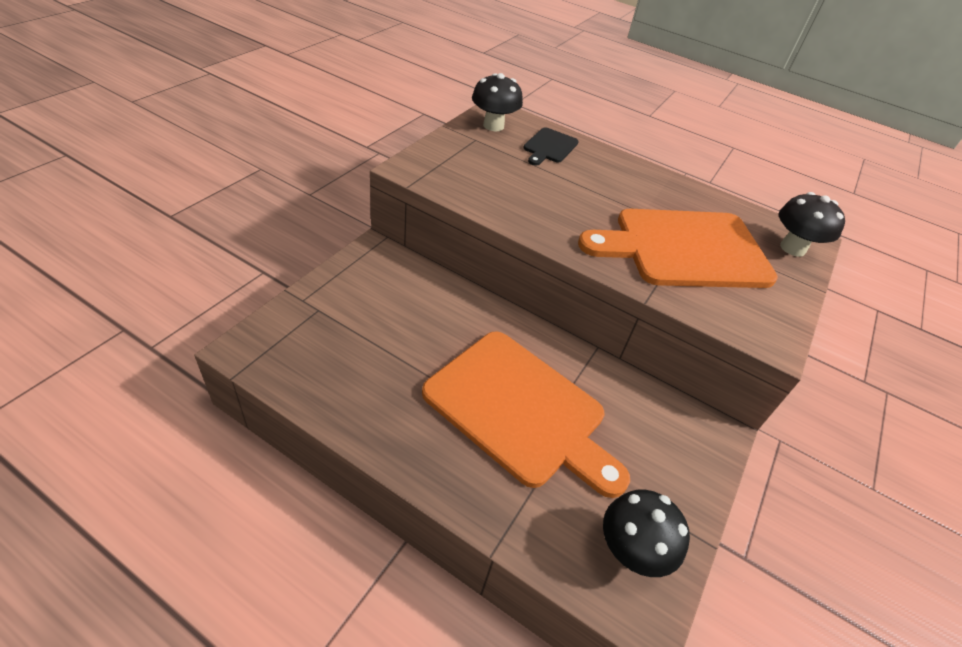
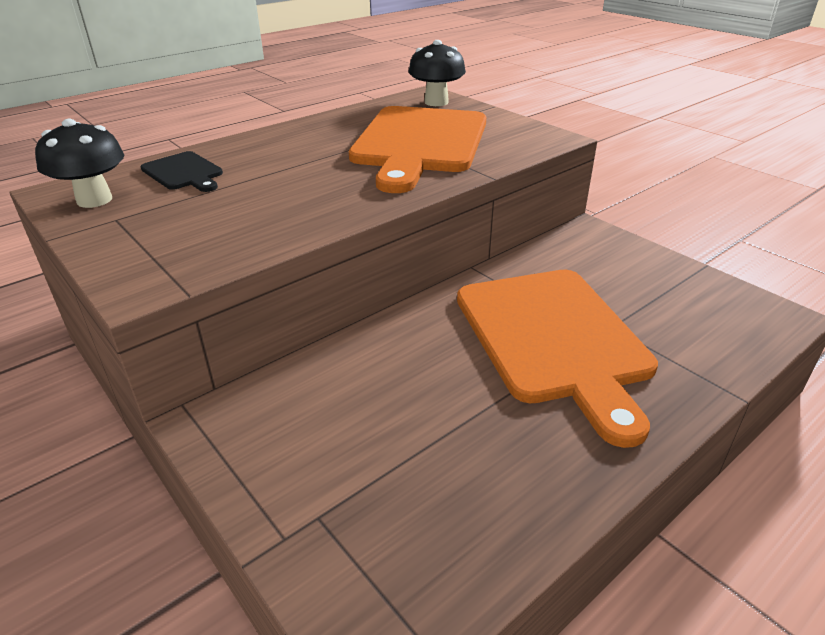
camera: 65 degrees left, 10 degrees down
orange cutting board [422,331,630,498] -> orange cutting board turned 105 degrees clockwise [457,270,658,448]
black mushroom [603,490,690,577] -> none

